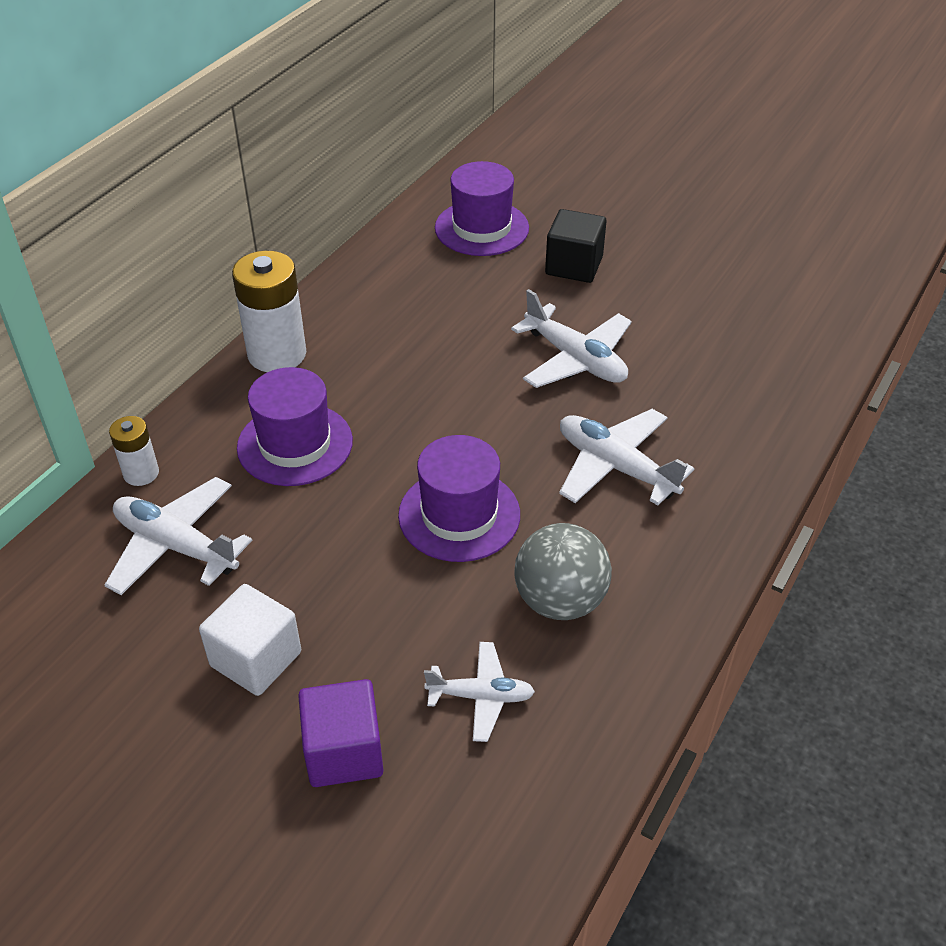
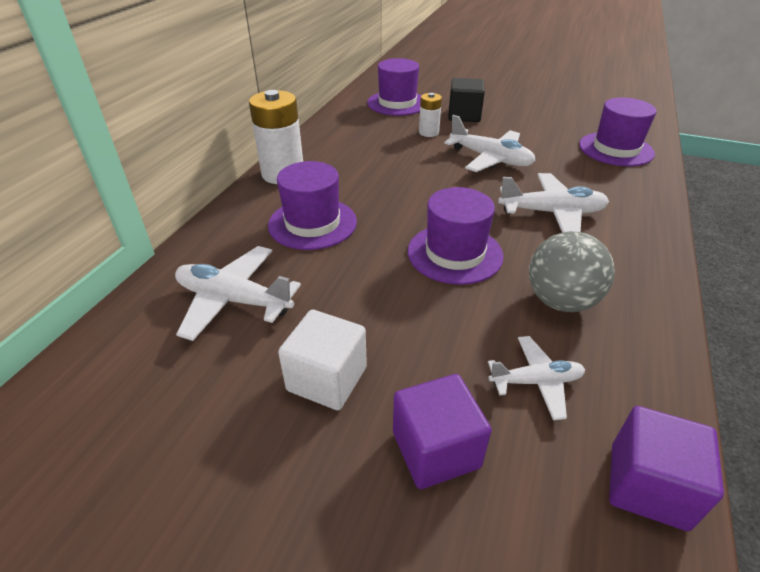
camera: 10 degrees left, 5 degrees down
white battery [109,416,159,486] -> white battery moved to [419,93,442,137]
white plane [559,409,695,506] -> white plane turned 150 degrees clockwise [498,173,609,233]
none -> purple hat [579,98,656,166]
none -> purple cube [609,406,724,531]

